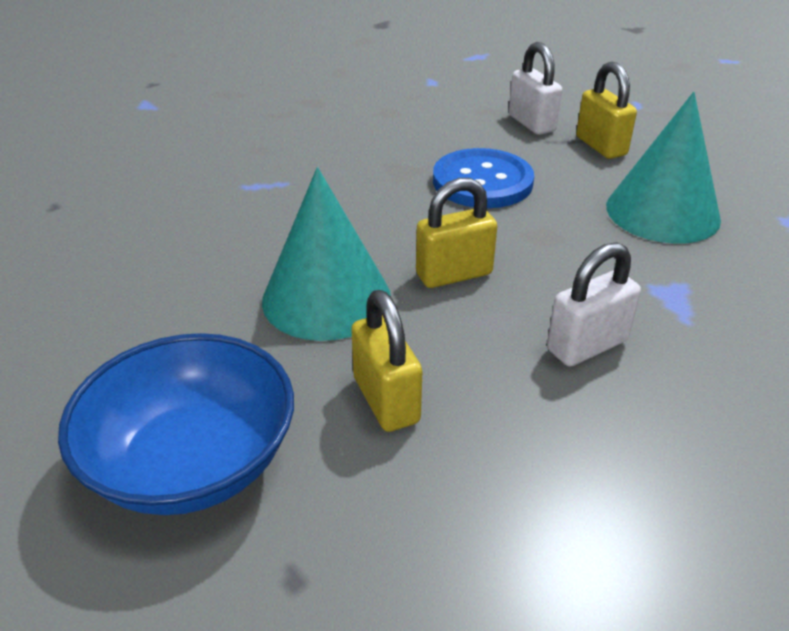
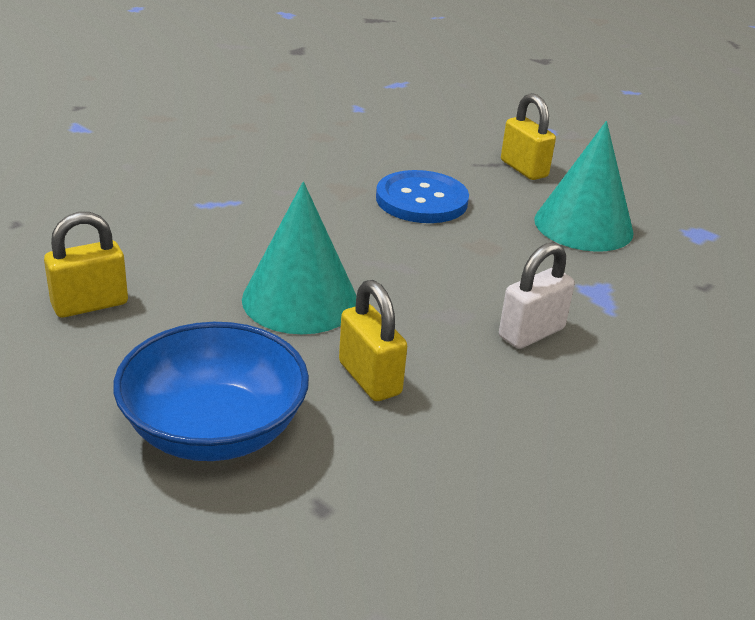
camera: 10 degrees left, 5 degrees down
yellow padlock [416,178,497,288] -> yellow padlock moved to [44,212,128,318]
white padlock [509,42,562,135] -> none

